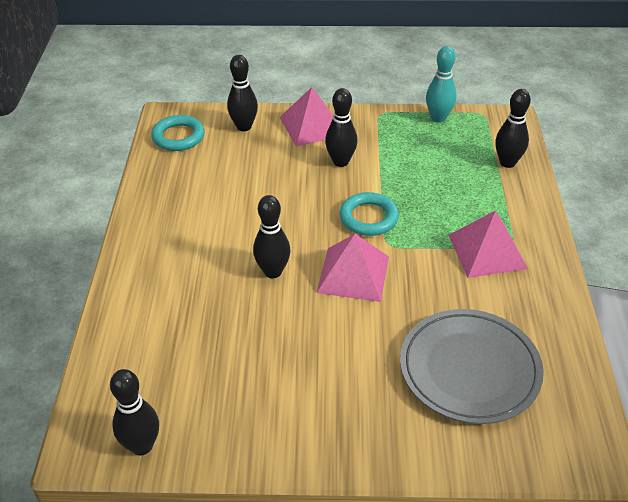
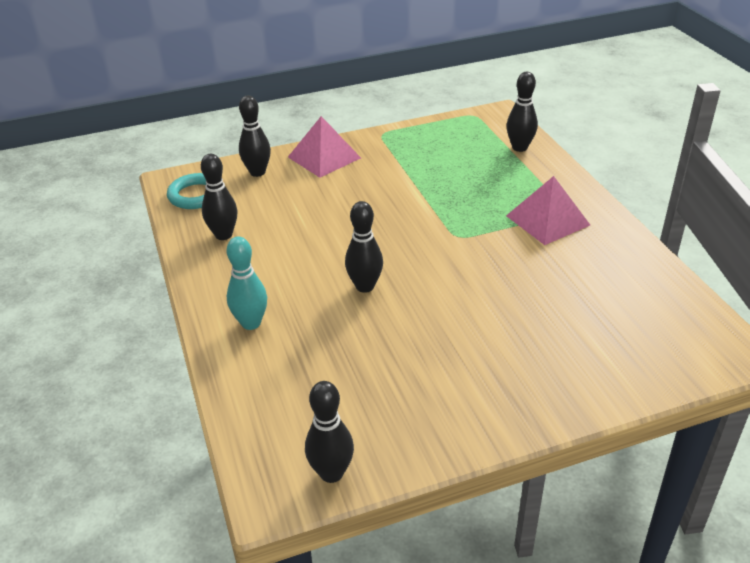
camera: 20 degrees left, 5 degrees down
pink pyramid [316,234,389,302] -> none
black bowling pin [325,88,358,167] -> black bowling pin moved to [201,154,238,240]
turquoise ring [339,192,399,236] -> none
grey plate [400,309,544,424] -> none
turquoise bowling pin [426,46,457,123] -> turquoise bowling pin moved to [227,236,267,330]

